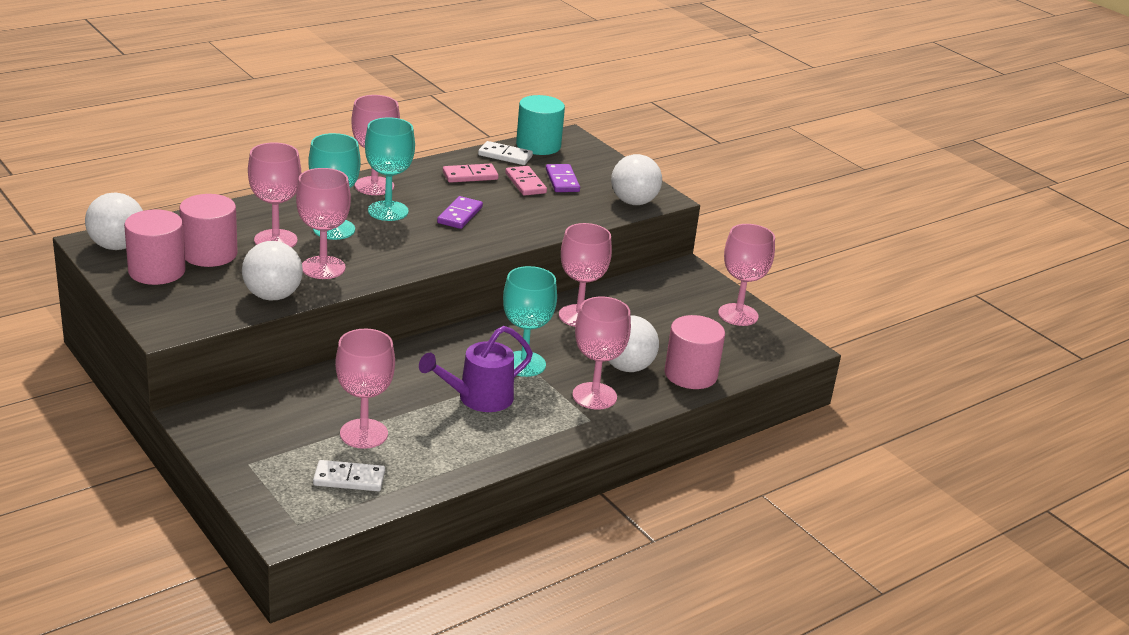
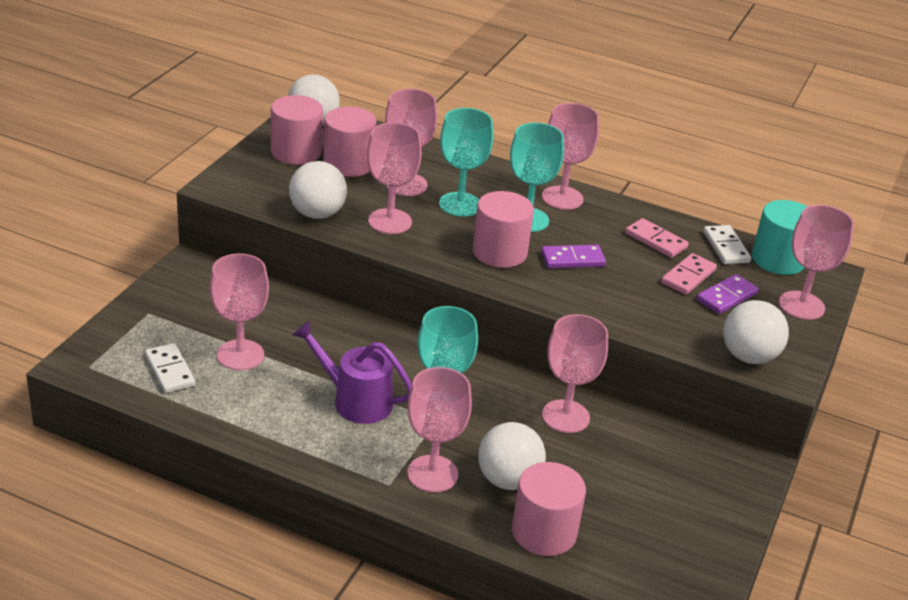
camera: 60 degrees right, 5 degrees up
pink goblet [718,224,775,326] -> pink goblet moved to [779,205,854,320]
none -> pink cylinder [473,191,534,268]

